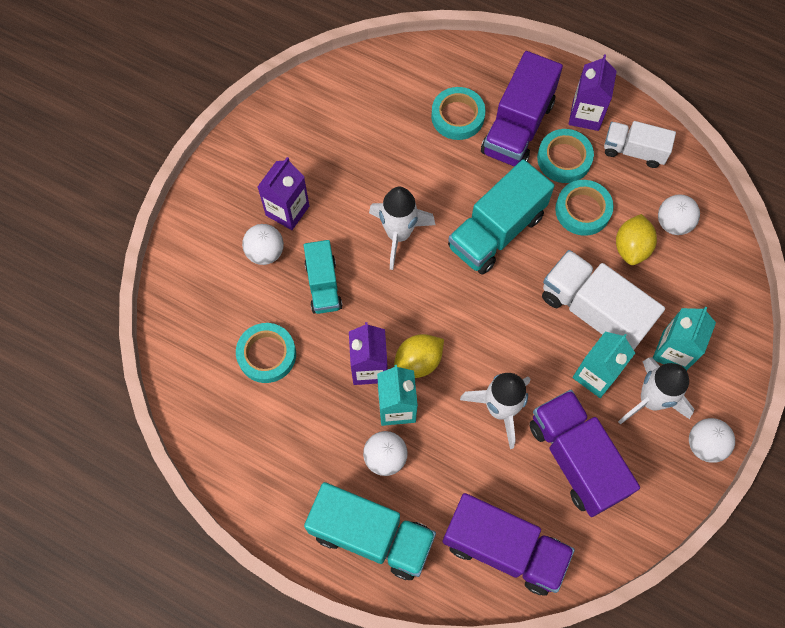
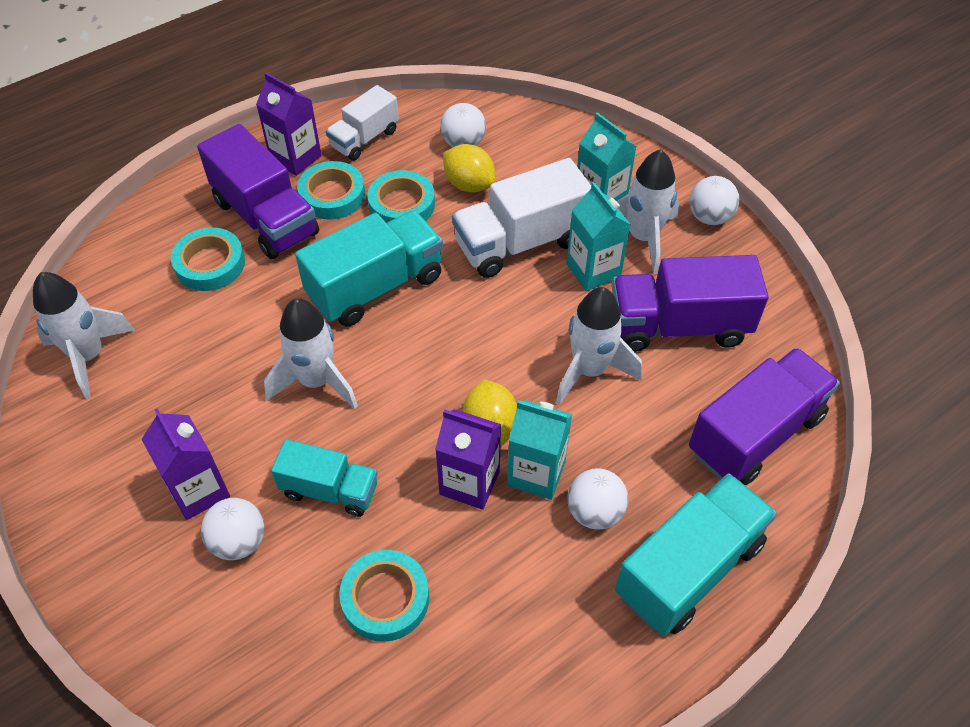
camera: 65 degrees left, 15 degrees down
turquoise truck [448,159,554,275] -> turquoise truck turned 105 degrees counterclockwise [295,210,443,326]
none -> white rocket [33,272,135,399]

